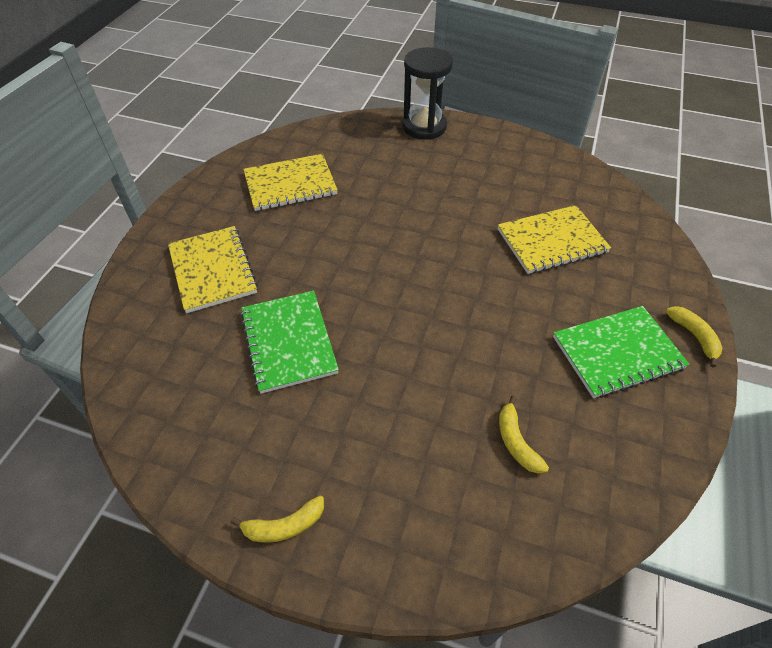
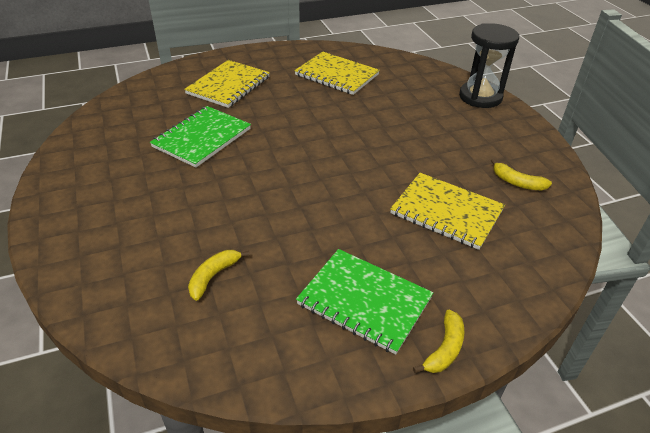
camera: 50 degrees right, 10 degrees down
yellow banana [230,496,324,542] -> yellow banana moved to [491,159,552,191]

